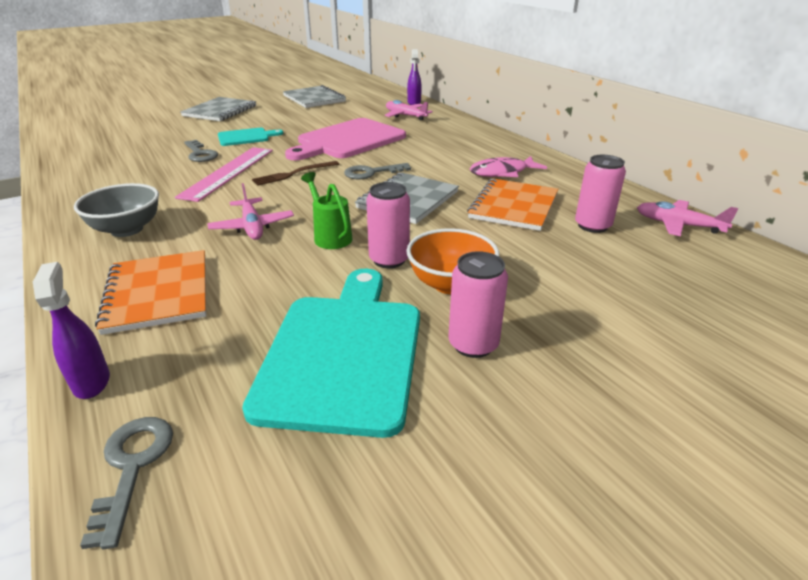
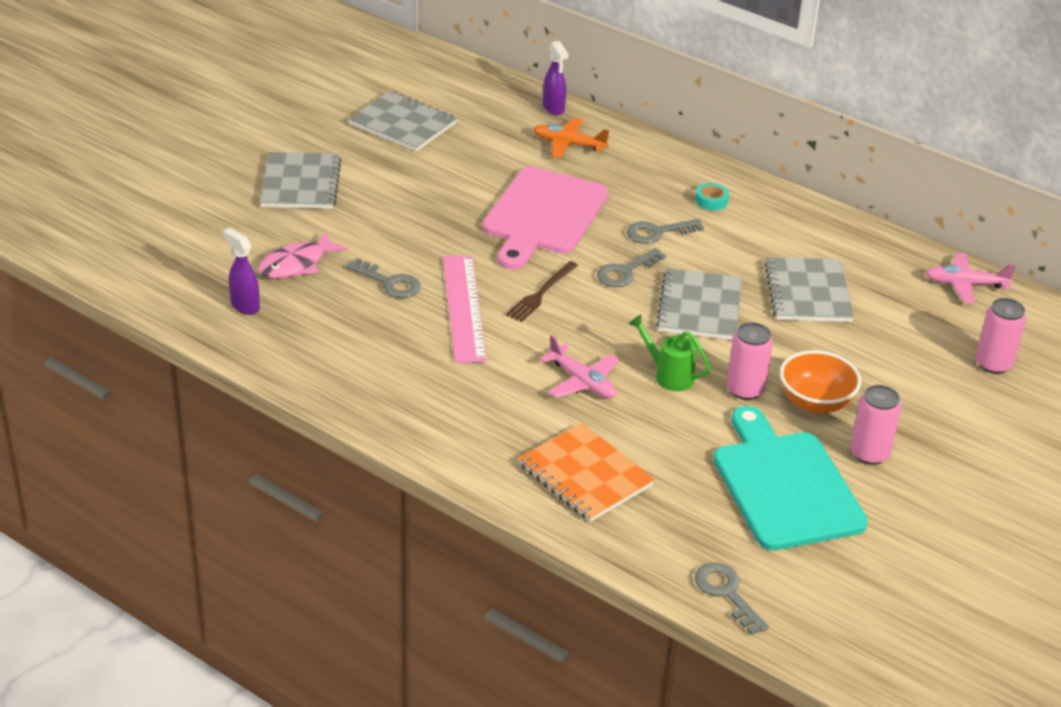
camera: 25 degrees left, 5 degrees up
purple spray bottle [33,262,110,399] -> purple spray bottle moved to [223,228,260,315]
grey bowl [74,183,159,237] -> none
turquoise cutting board [218,128,283,146] -> none
pink plane [385,100,433,121] -> orange plane [533,118,609,158]
orange notebook [467,178,558,231] -> grey notebook [765,257,854,322]
pink fish [470,156,547,177] -> pink fish moved to [258,231,348,279]
pink can [575,155,626,233] -> pink can moved to [976,298,1026,374]
none -> grey key [627,219,704,244]
none -> turquoise tape [695,183,729,210]

